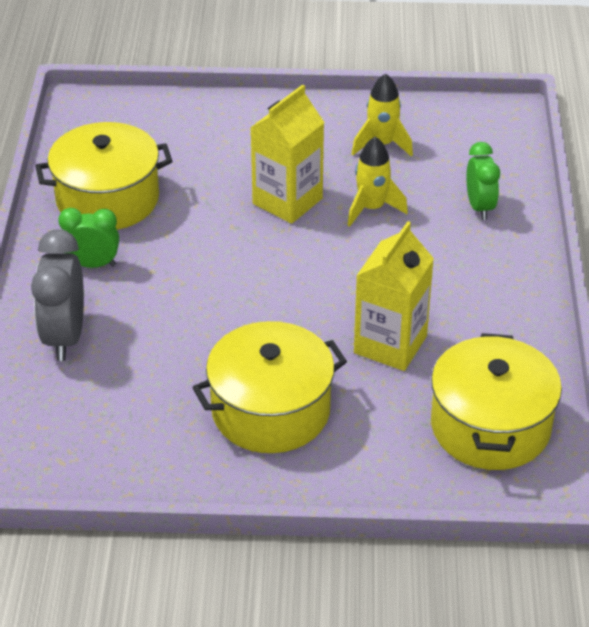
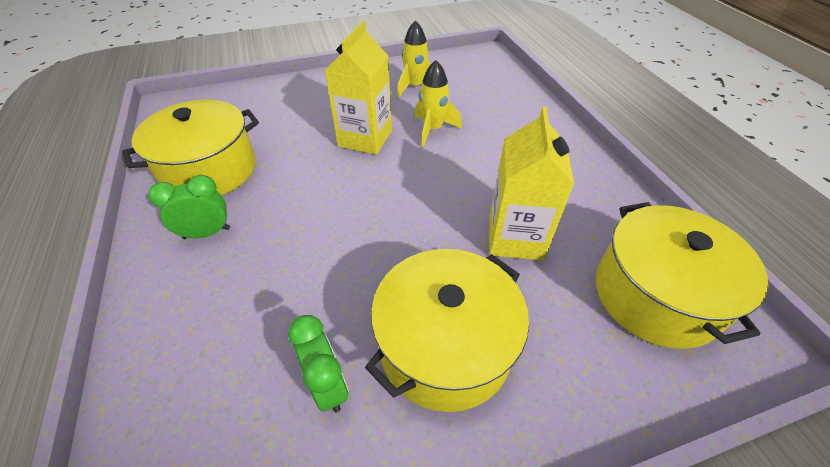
camera: 20 degrees left, 5 degrees up
grey clock [31,229,84,361] -> none
green clock [466,142,500,220] -> green clock moved to [288,315,348,413]

